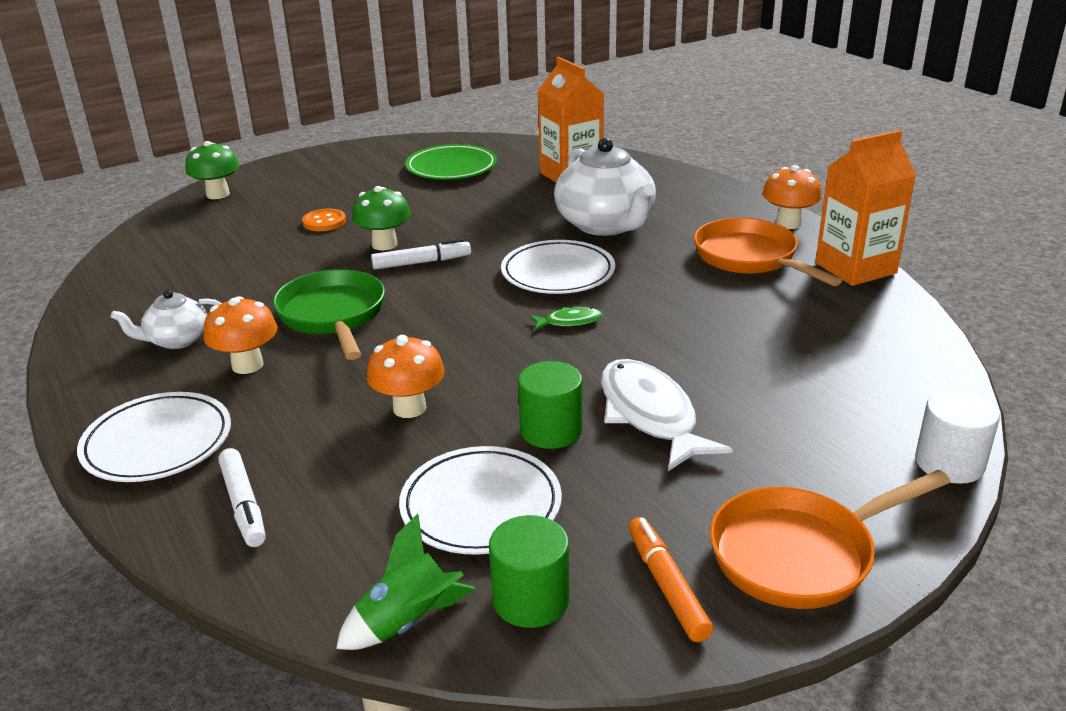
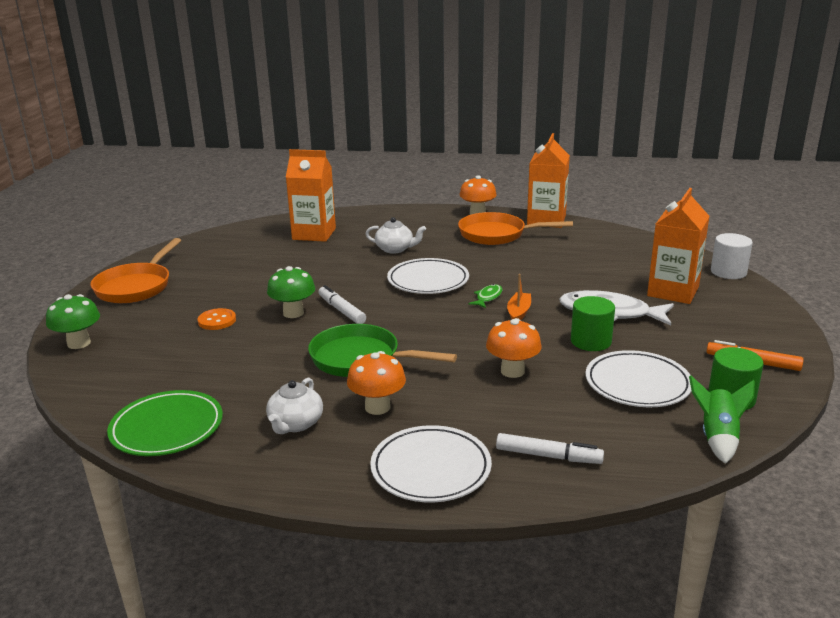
camera: 50 degrees left, 5 degrees down
white marker [371,239,471,270] -> white marker turned 60 degrees counterclockwise [318,285,366,324]
green plate [405,144,497,179] -> green plate moved to [107,390,223,456]
white teapot [554,138,656,236] -> white teapot [366,217,426,254], size x0.53
orange pan [710,470,950,609] -> orange pan moved to [91,238,181,303]
none -> orange boat [507,274,531,320]
none -> orange carton [647,188,710,304]

